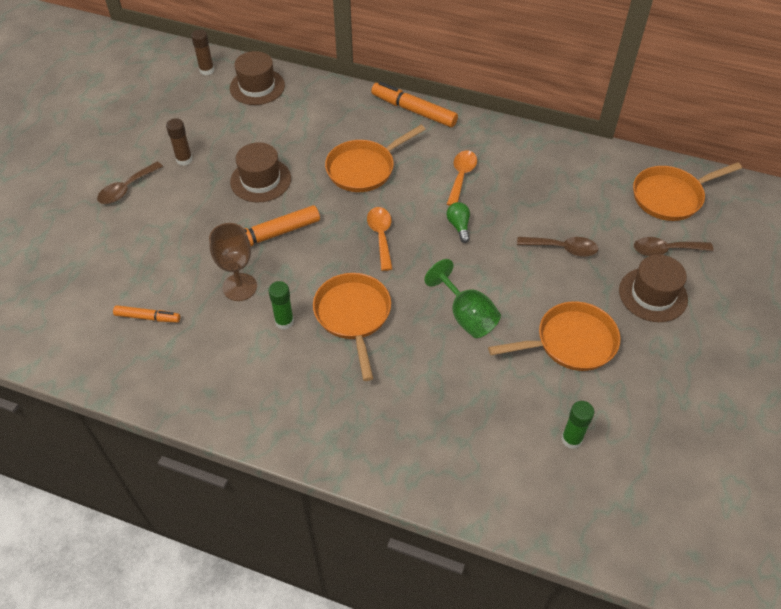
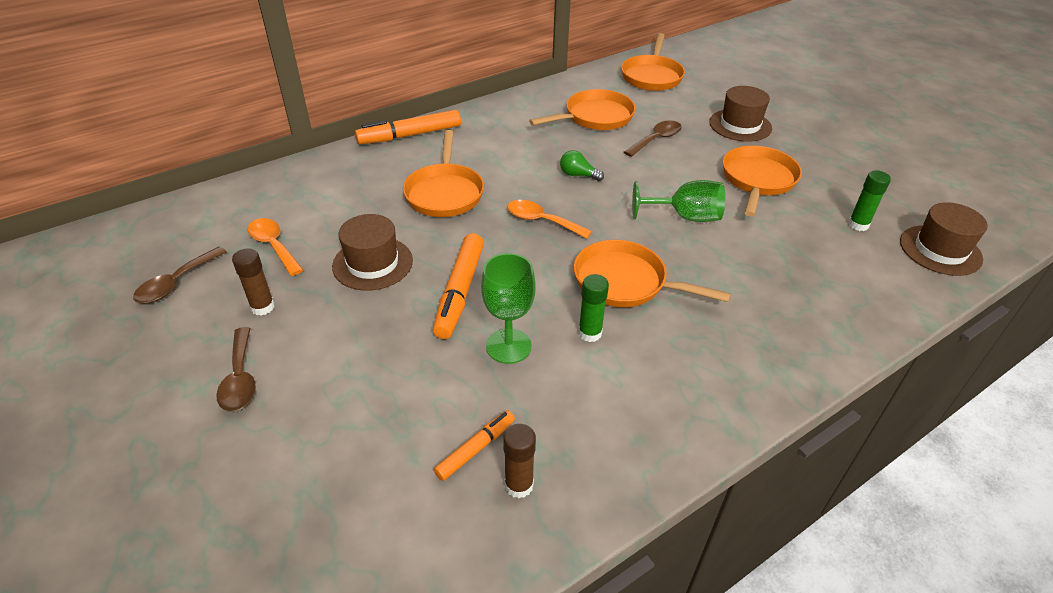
camera: 55 degrees left, 10 degrees down
brown glue stick [191,30,214,75] -> brown glue stick moved to [503,424,536,498]
brown goblet [209,223,257,301] -> green goblet [481,253,536,364]
brown hat [230,51,285,105] -> brown hat moved to [900,202,988,276]
orange spoon [447,150,477,206] -> orange spoon moved to [248,218,303,276]
brown spoon [634,237,714,256] -> brown spoon moved to [133,246,227,303]
none -> orange pan [529,89,636,130]

